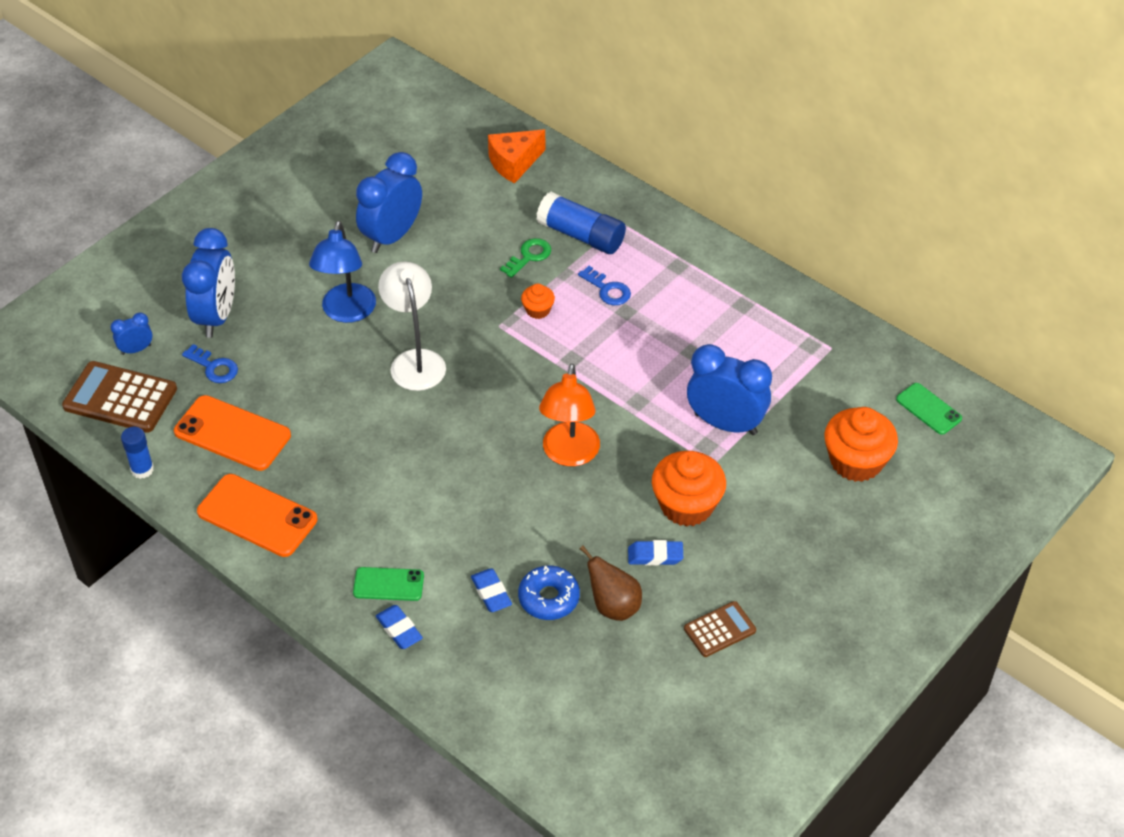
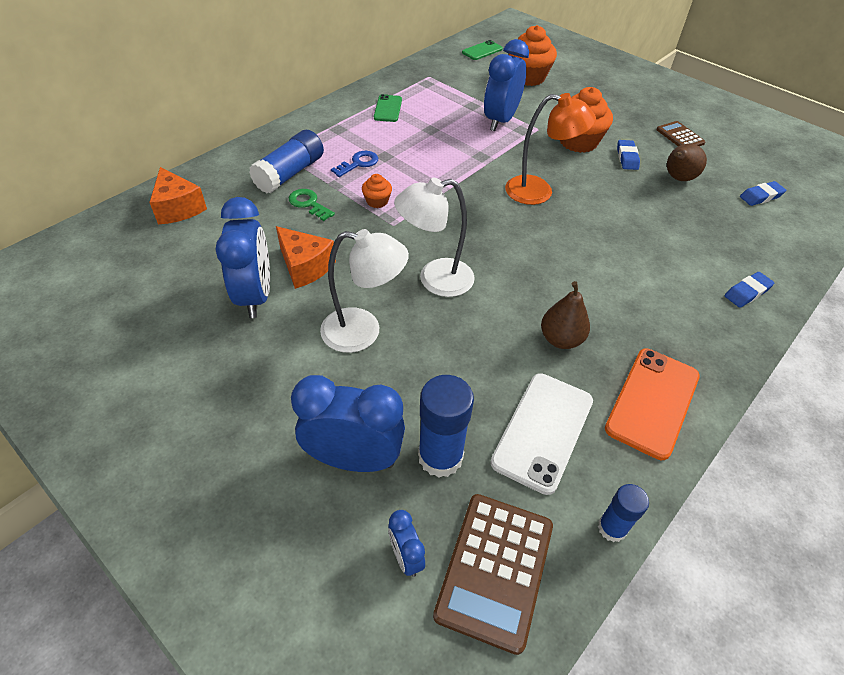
camera: 90 degrees left, 0 degrees up
orange phone [174,395,291,471] -> white phone [491,373,593,495]
blue key [182,344,238,383] -> blue glue stick [418,375,474,478]
blue lamp [309,221,376,323] -> white lamp [320,229,409,353]
green phone [353,567,424,601] -> green phone moved to [374,94,402,122]
blue clock [356,152,422,253] -> blue clock turned 135 degrees counterclockwise [216,197,270,318]
blue eraser [471,568,512,612] -> blue eraser moved to [740,181,786,206]
blue donut [518,565,580,620] -> none
none -> orange cheese [276,226,336,289]
none -> brown pear [541,281,590,349]

